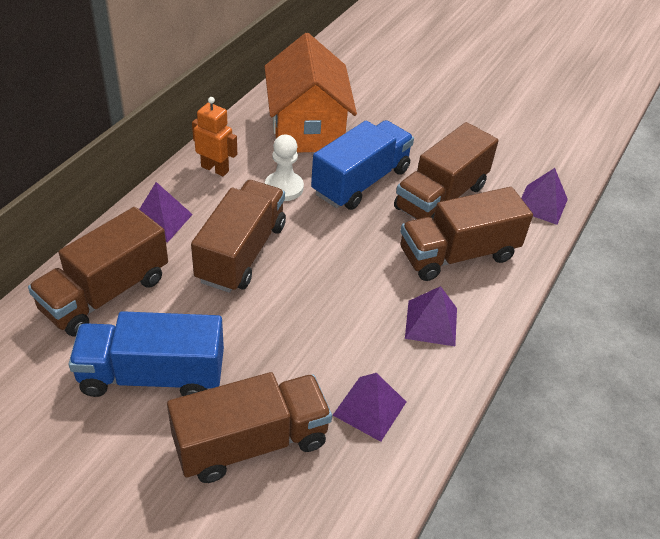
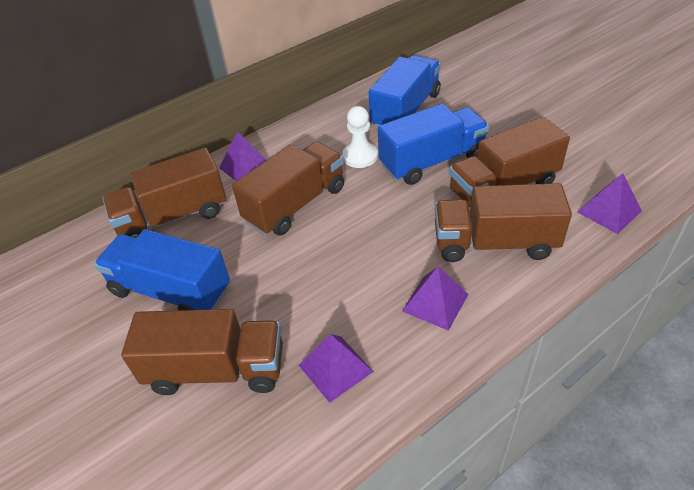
camera: 30 degrees right, 0 degrees up
orange robot [192,97,237,176] -> none
orange house [264,33,357,153] -> blue truck [369,55,441,129]

